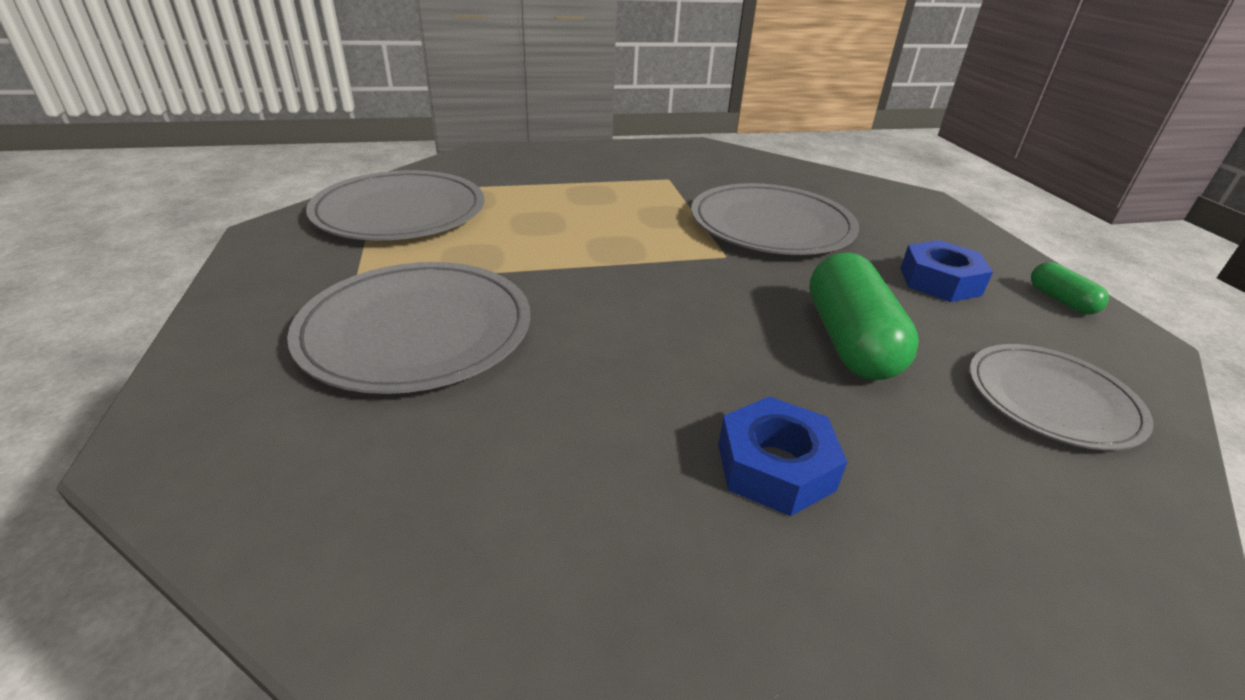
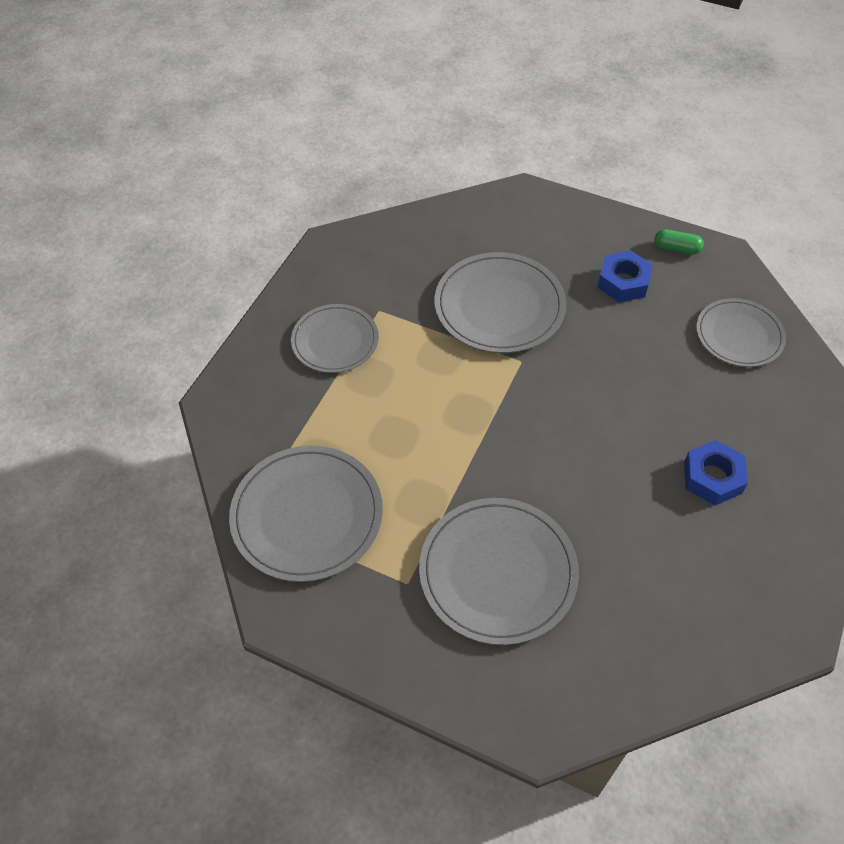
camera: 50 degrees left, 20 degrees up
green capsule [809,253,919,380] -> none
none -> grey plate [291,304,379,373]

